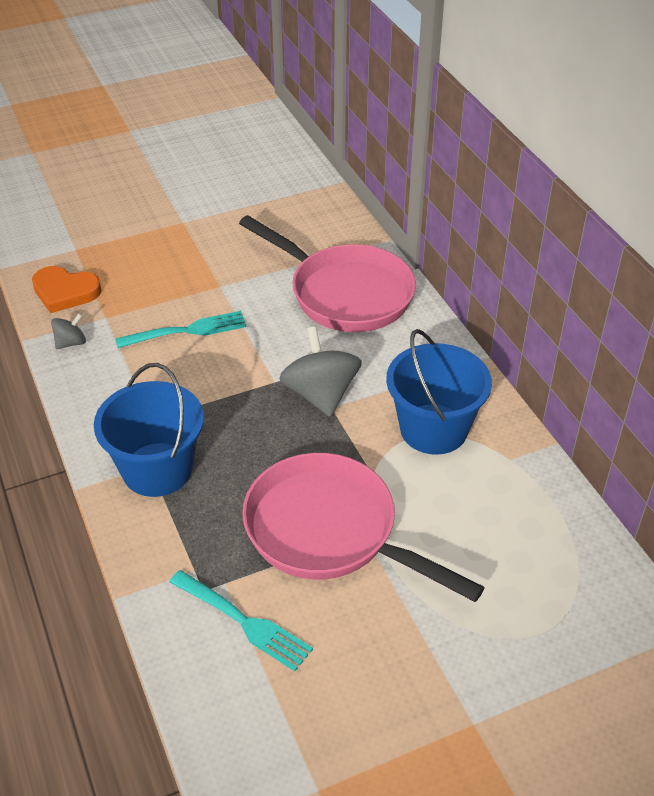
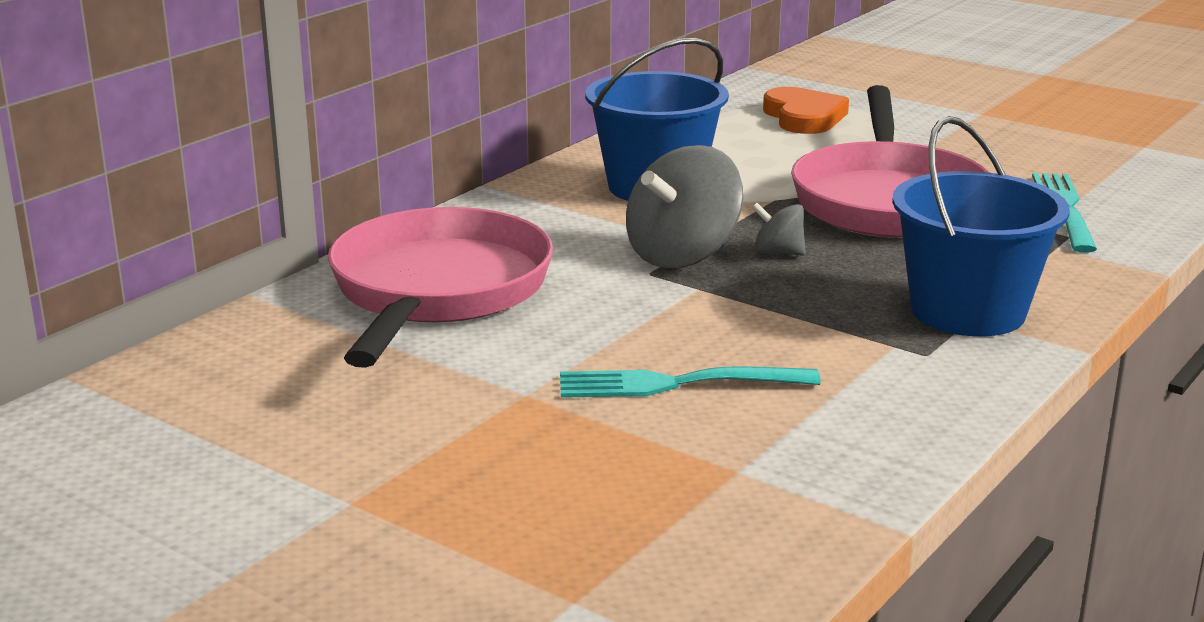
camera: 120 degrees left, 20 degrees down
orange heart [32,266,101,313] -> orange heart moved to [763,87,849,134]
grey spinning top [51,313,86,349] -> grey spinning top moved to [752,203,806,256]
turquoise fork [115,311,246,348] -> turquoise fork turned 45 degrees counterclockwise [560,366,821,398]

